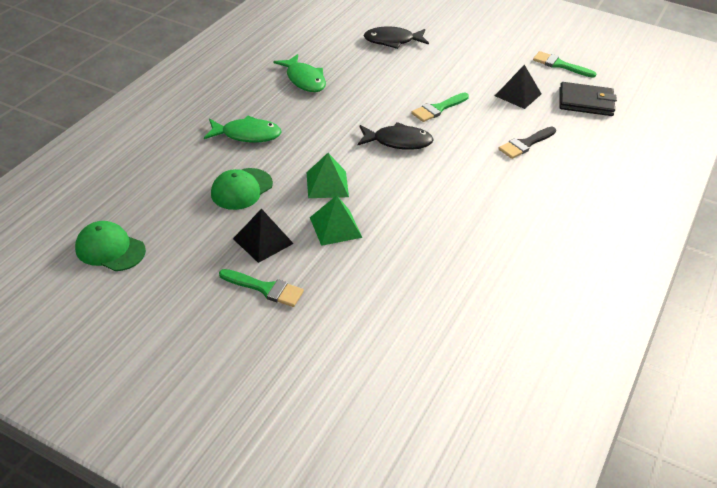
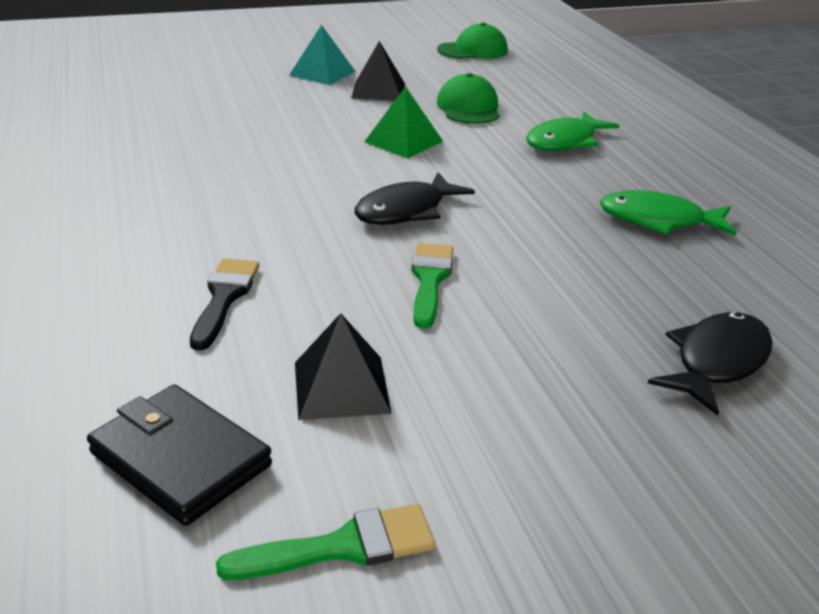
camera: 135 degrees right, 10 degrees down
green brush [219,269,304,307] -> turquoise pyramid [289,25,356,85]
green pyramid [310,195,362,246] -> none
black wallet [559,82,617,116] -> black wallet turned 75 degrees clockwise [87,385,272,526]

